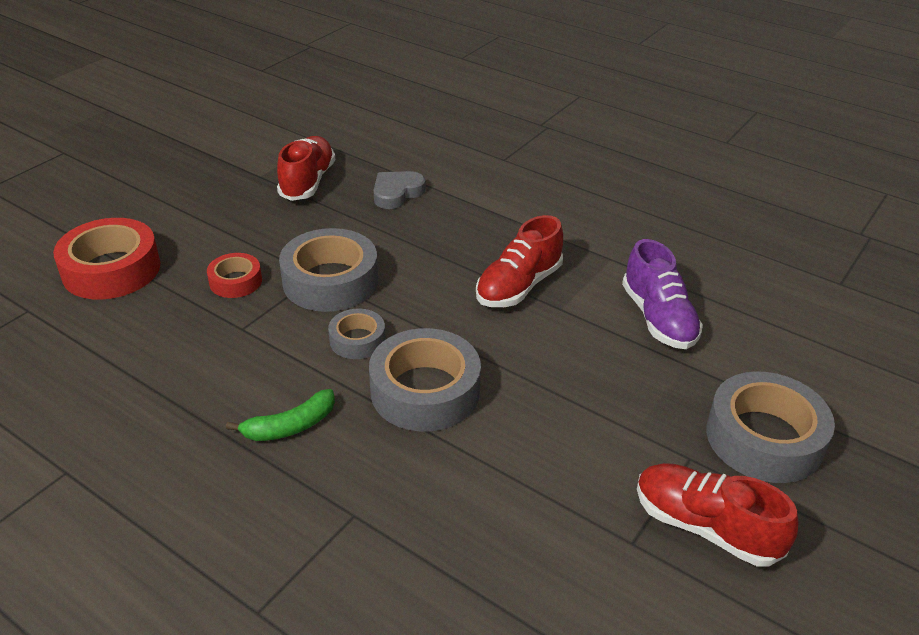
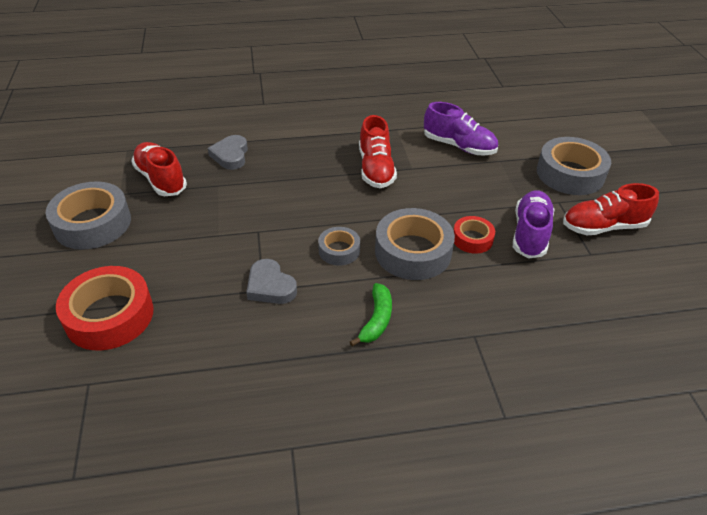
camera: 45 degrees left, 5 degrees up
red tape [207,253,262,298] -> red tape moved to [454,216,495,254]
grey tape [279,228,378,312] -> grey tape moved to [46,181,131,249]
none -> grey heart [246,259,297,304]
none -> purple shoe [513,190,554,258]

